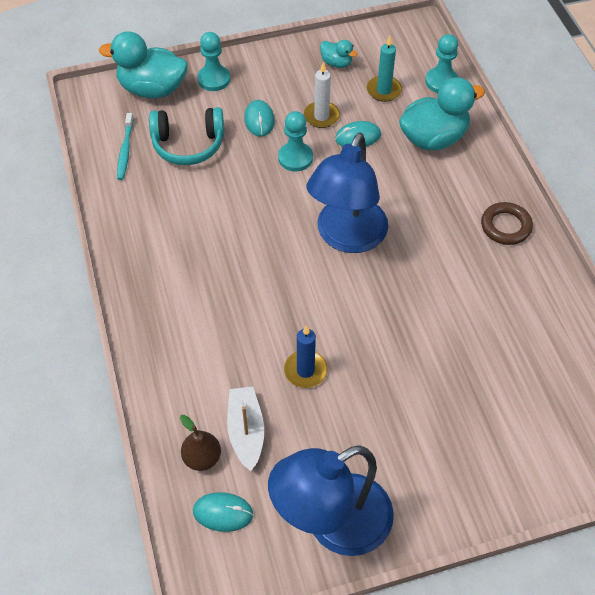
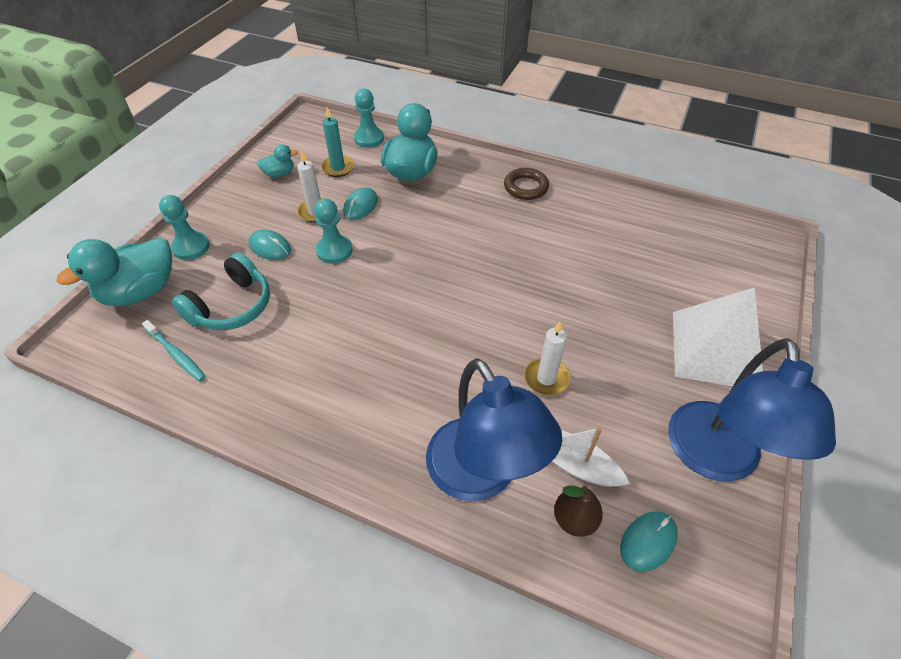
camera: 50 degrees left, 5 degrees down
blue candle [284,325,328,388] -> white candle [524,321,570,396]
blue lamp [307,132,388,253] -> blue lamp moved to [426,358,562,502]
none -> white pyramid [673,287,763,386]

